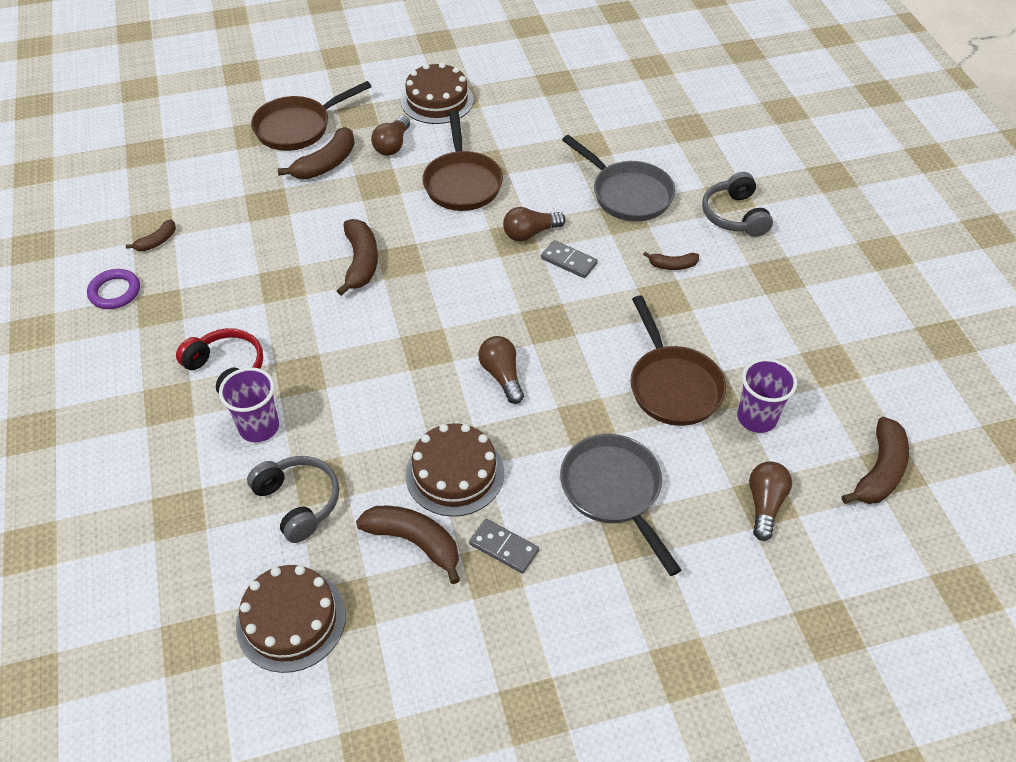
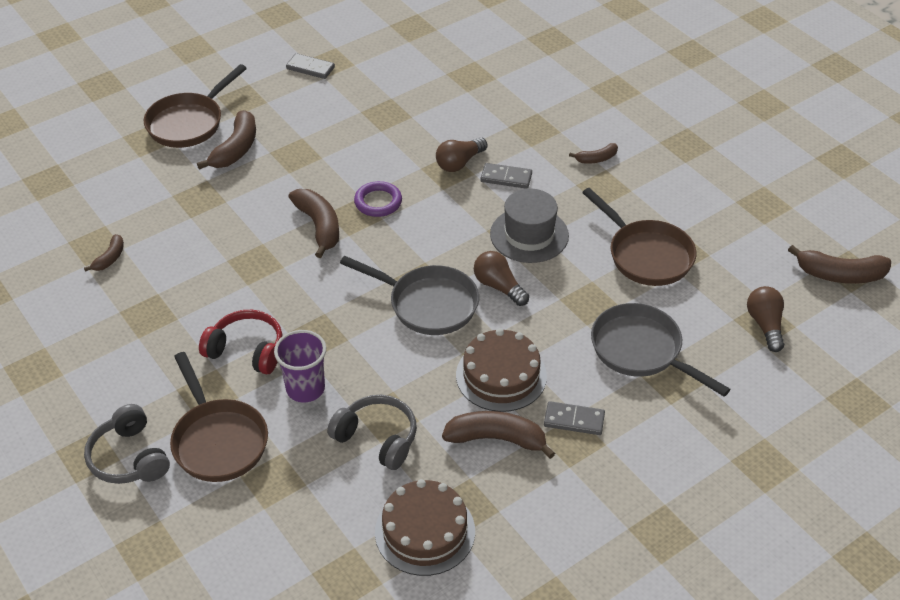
camera: 20 degrees left, 5 degrees down
purple ring [87,269,140,309] -> purple ring moved to [354,181,402,217]
brown light bulb [371,116,410,156] -> none
brown cake [401,62,474,124] -> grey domino [286,53,335,79]
brown pan [422,111,503,211] -> brown pan moved to [170,352,268,482]
grey pan [562,135,675,222] -> grey pan moved to [340,256,479,335]
grey headphones [702,172,773,237] -> grey headphones moved to [84,404,170,484]
purple cup [737,358,797,433] -> none
brown banana [842,417,909,504] -> brown banana turned 90 degrees clockwise [788,245,891,284]
none -> grey hat [490,189,569,263]

